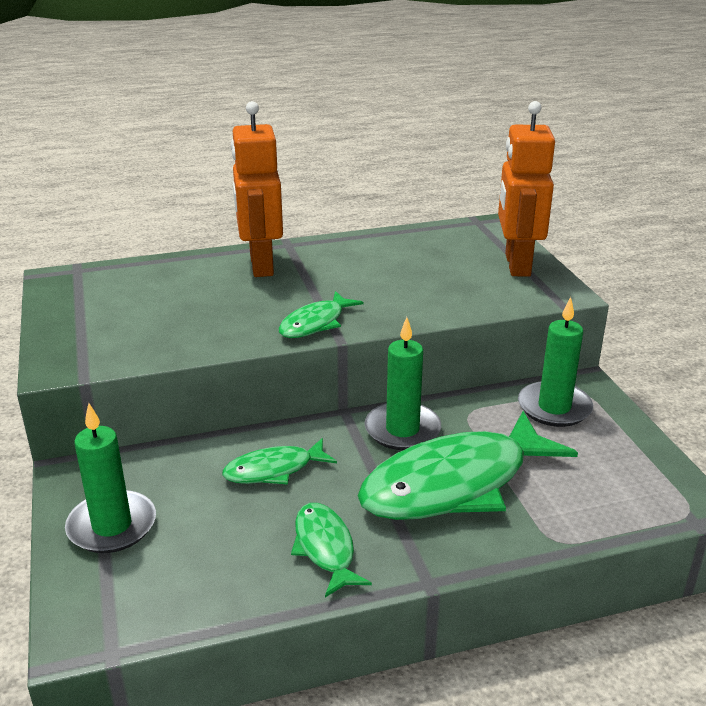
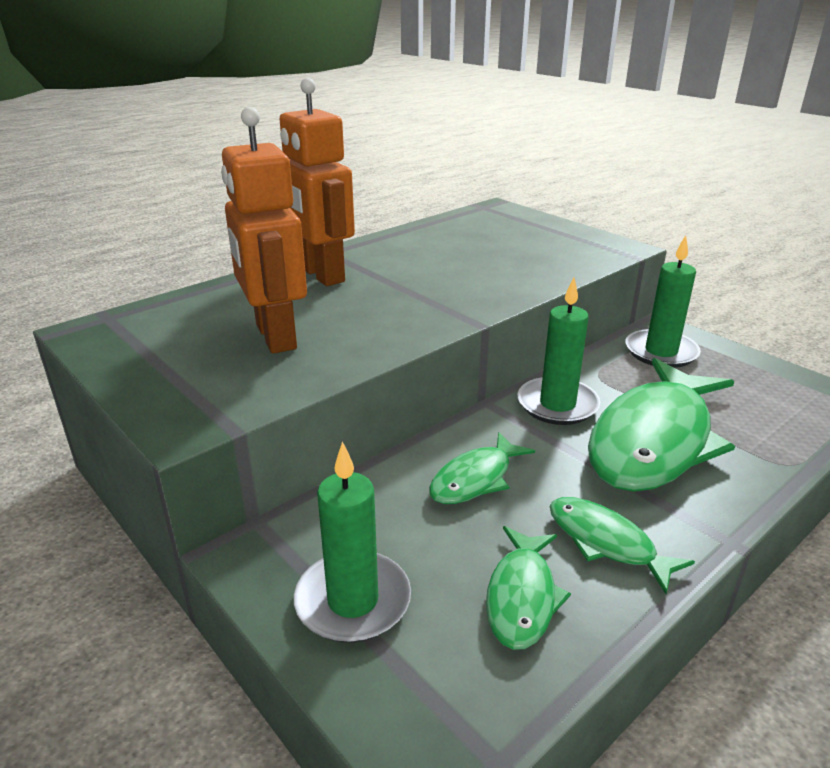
camera: 25 degrees left, 0 degrees up
green fish [278,291,363,338] -> green fish moved to [486,526,571,650]
orange robot [498,101,555,277] -> orange robot moved to [221,107,307,354]

